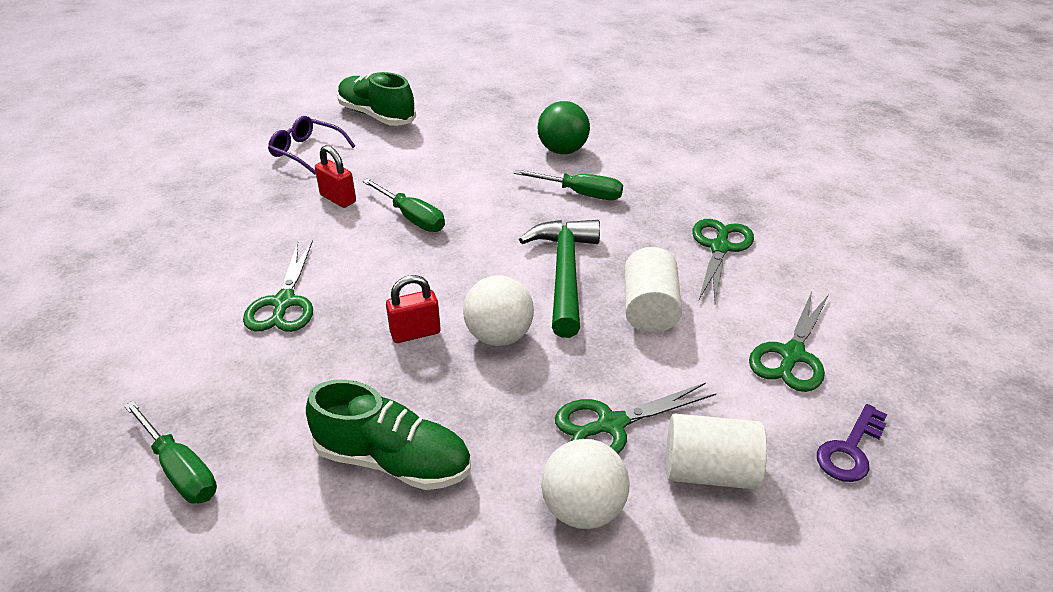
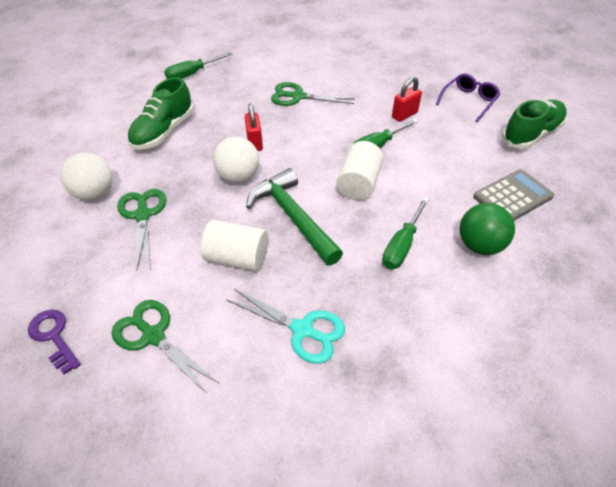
camera: 100 degrees right, 10 degrees up
green hammer [519,220,600,338] -> green hammer turned 135 degrees counterclockwise [246,168,343,266]
white cylinder [666,414,767,490] -> white cylinder moved to [337,141,383,200]
green scissors [692,219,754,303] -> turquoise scissors [227,289,345,364]
none -> grey calculator [473,169,554,220]

